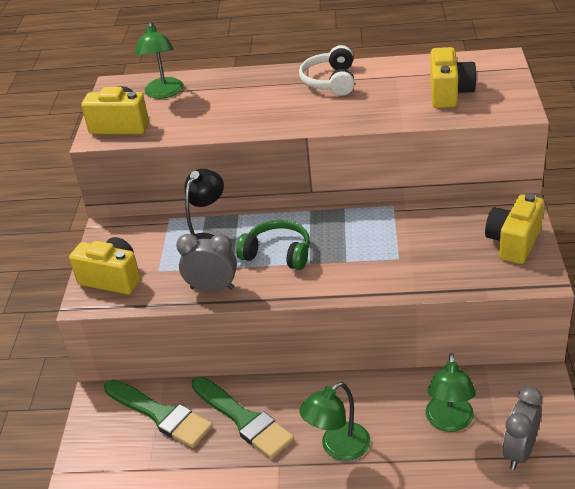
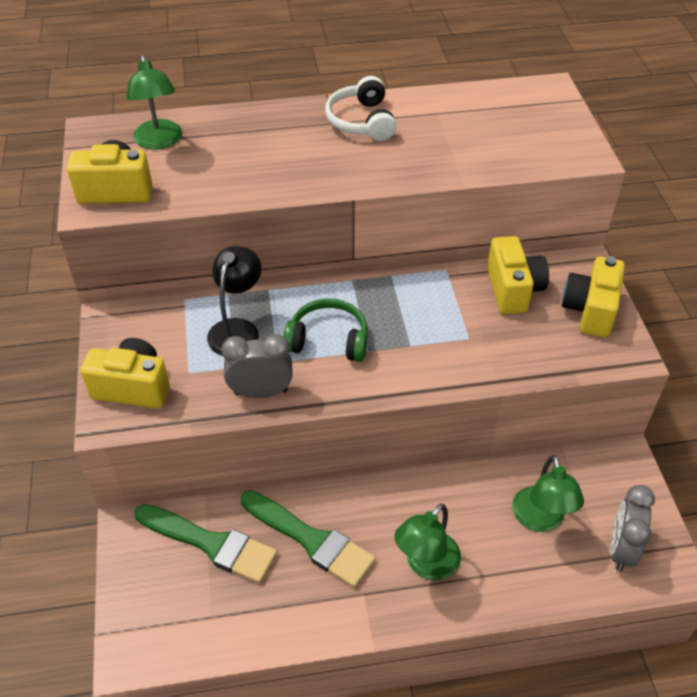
camera: 15 degrees left, 10 degrees up
yellow camera [430,47,477,108] -> yellow camera moved to [487,236,549,314]

